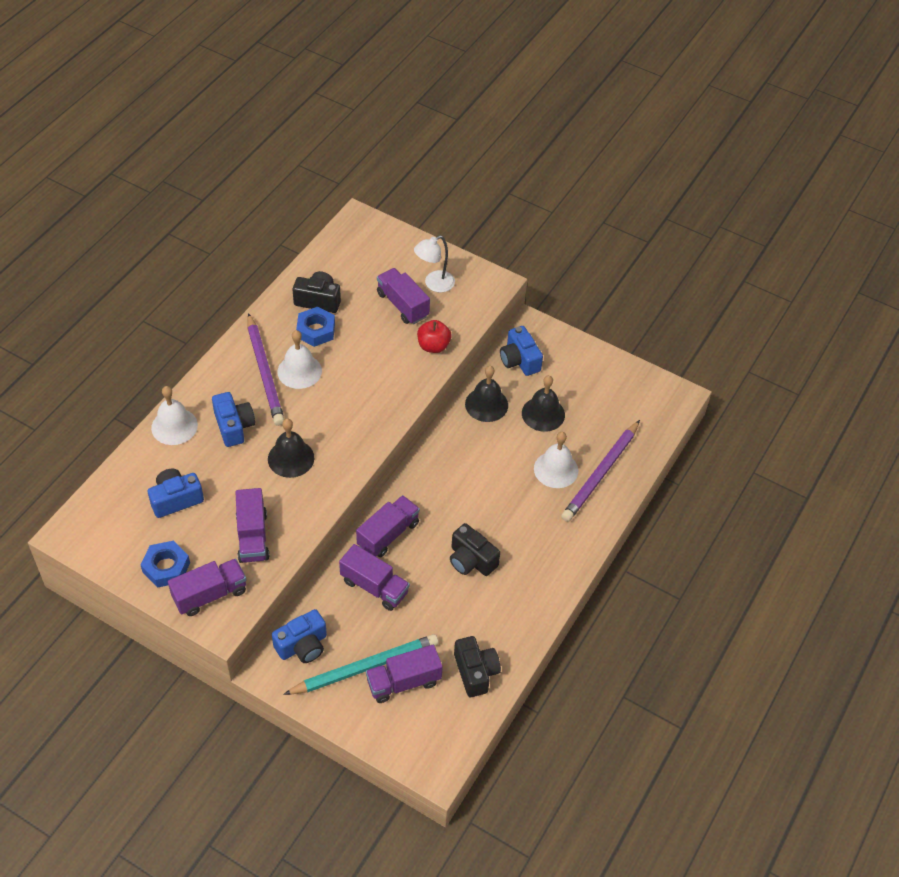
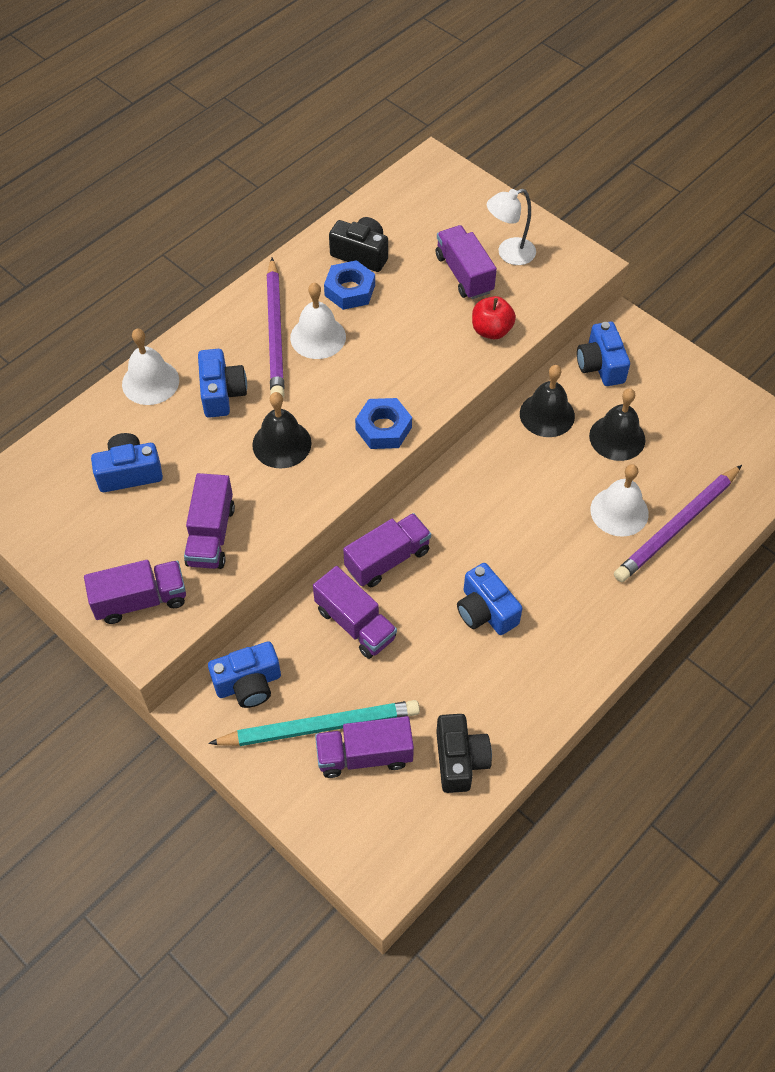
camera: 15 degrees right, 5 degrees up
blue nut [141,541,190,588] -> blue nut moved to [355,398,412,449]
black camera [450,523,500,576] -> blue camera [457,563,523,635]

